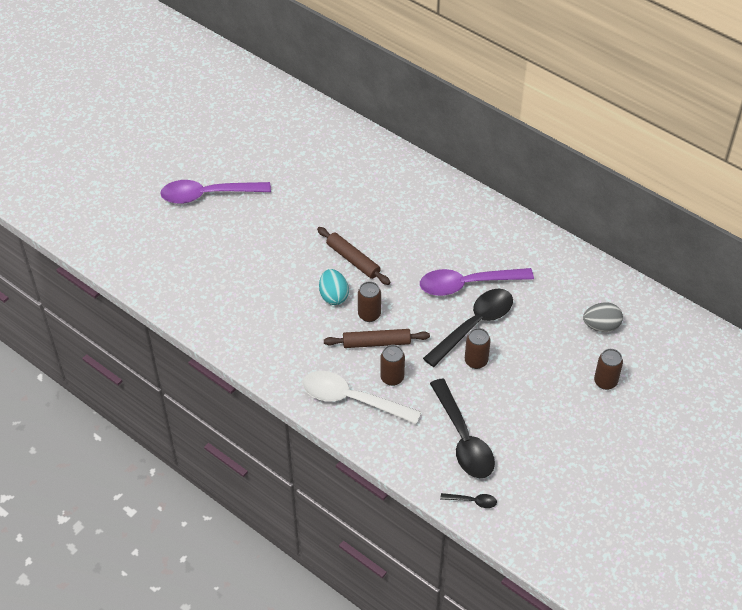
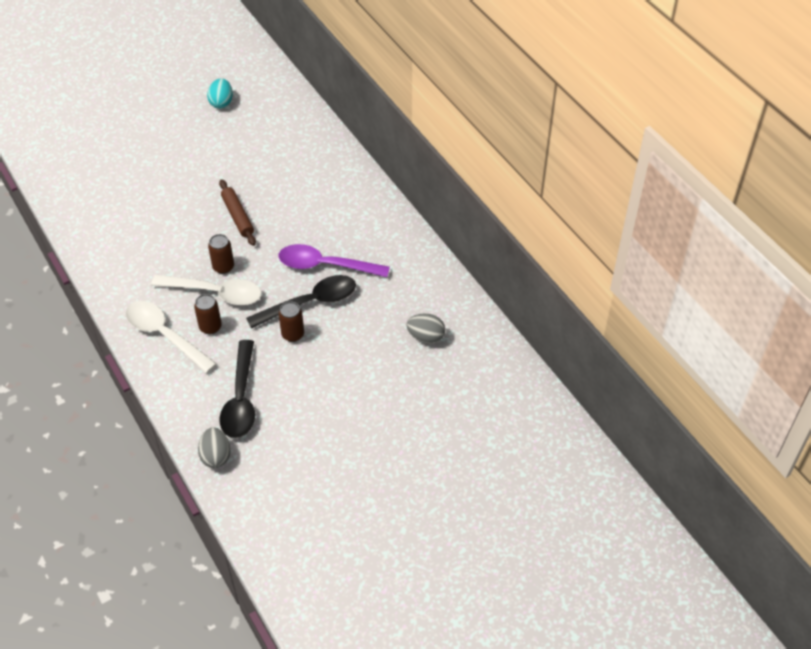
camera: 20 degrees right, 0 degrees up
purple spoon [160,180,271,204] -> none
turquoise egg [319,269,349,305] -> turquoise egg moved to [207,78,233,109]
brown rolling pin [324,329,430,348] -> white spoon [151,275,262,305]
black spoon [440,493,497,508] -> grey egg [198,427,230,468]
brown can [594,349,623,390] -> none

